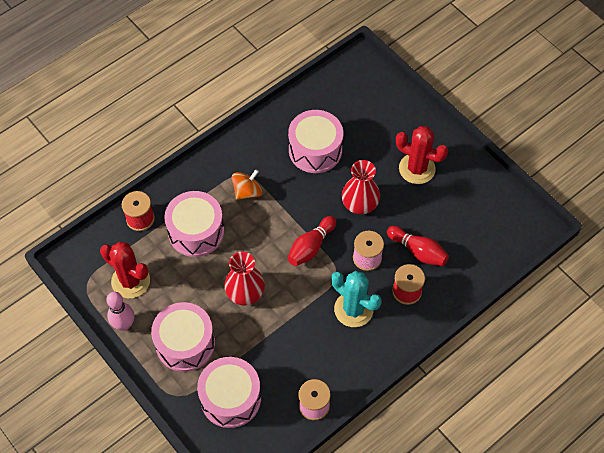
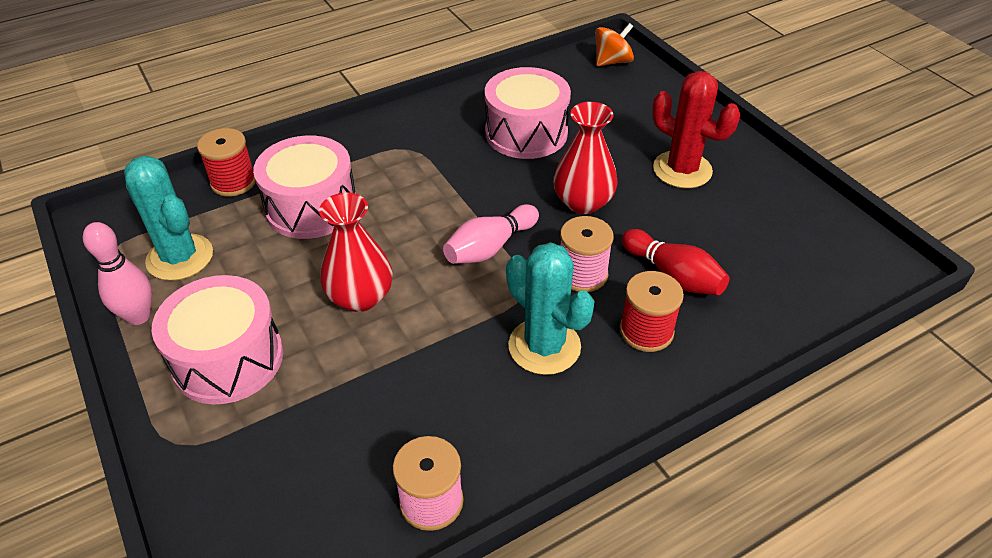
camera: 10 degrees right, 15 degrees down
red cactus [100,242,150,298] -> turquoise cactus [124,156,213,281]
pink drum [197,357,261,428] -> none
orange spinning top [232,169,262,200] -> orange spinning top moved to [595,23,634,66]
red bowling pin [288,216,336,266] -> pink bowling pin [443,204,539,264]

